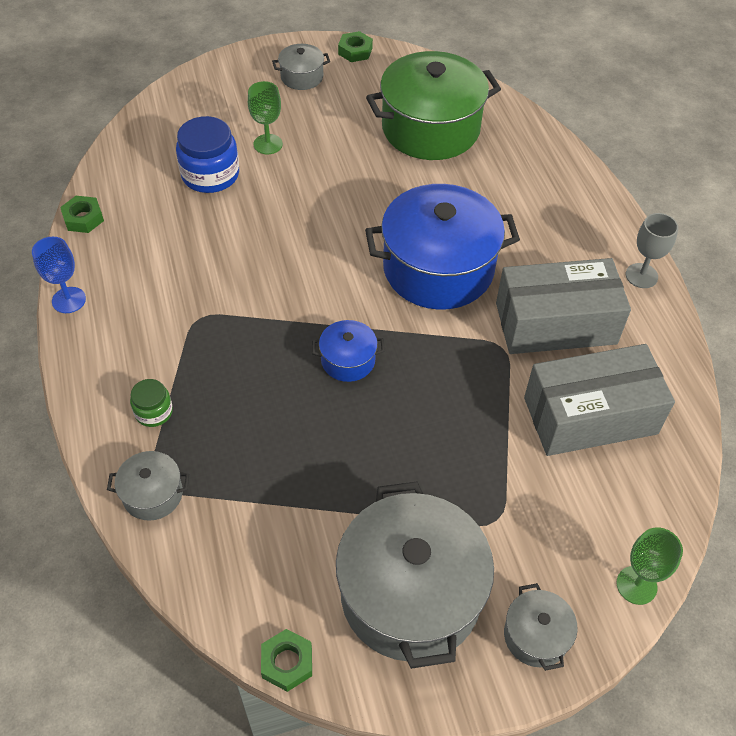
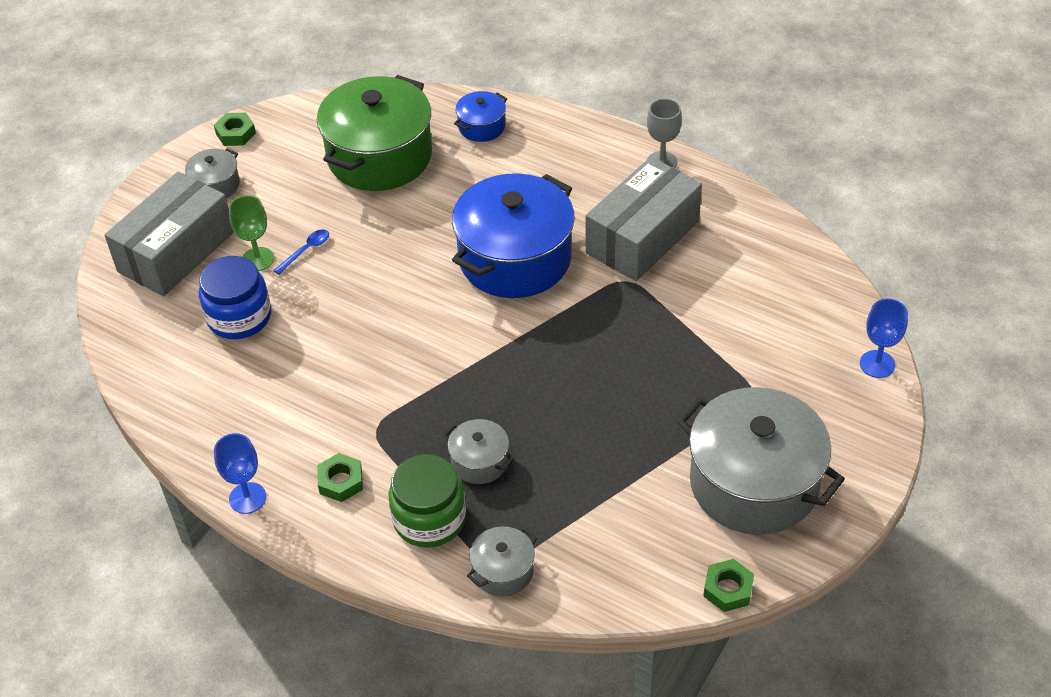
camera: 40 degrees left, 5 degrees down
green nut [60,196,104,233] -> green nut moved to [317,453,363,502]
green jar [130,379,173,427] -> green jar [388,454,466,548], size x1.84
blue pot [312,320,385,382] -> blue pot moved to [454,91,507,142]
grey pot [504,583,578,671] -> grey pot moved to [443,419,514,484]
grey box [524,344,675,456] -> grey box moved to [104,171,234,296]
green goblet [616,527,683,605] -> blue goblet [860,299,908,378]
none -> blue spoon [273,229,329,275]

